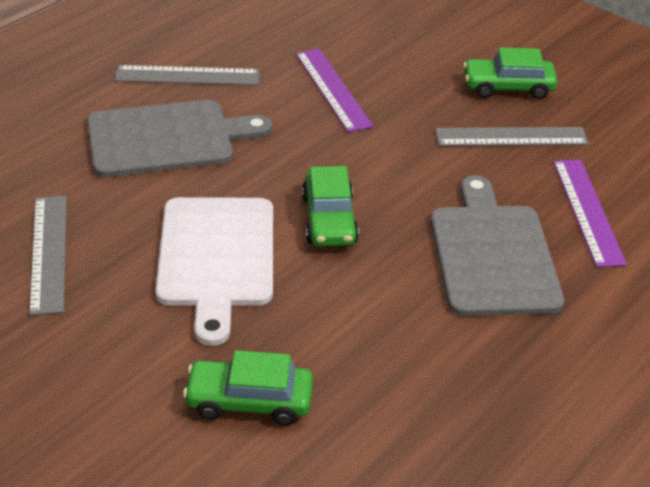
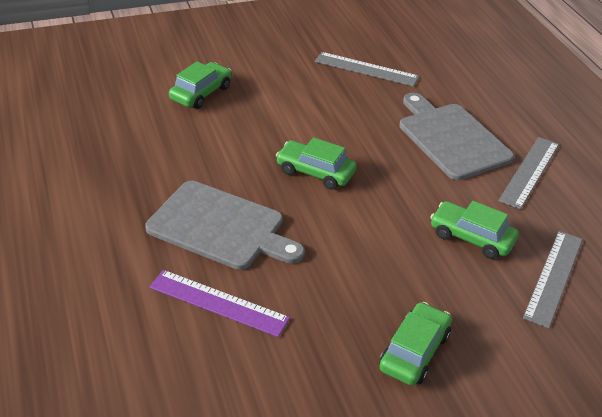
camera: 120 degrees right, 0 degrees up
grey cutting board [87,100,272,177] -> grey cutting board turned 135 degrees clockwise [399,93,514,180]
white cutting board [155,197,273,346] -> none
purple ruler [296,49,373,133] -> green car [430,201,519,259]
grey ruler [435,127,589,146] -> grey ruler moved to [523,231,583,328]

